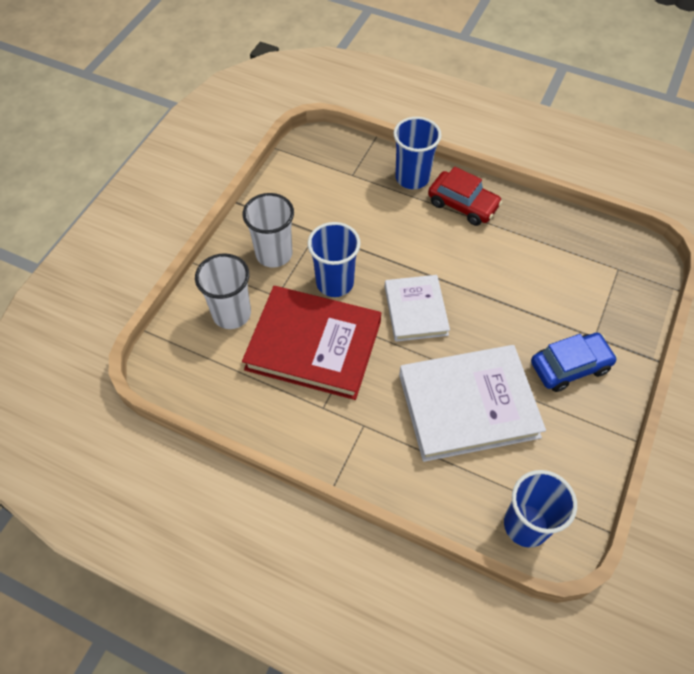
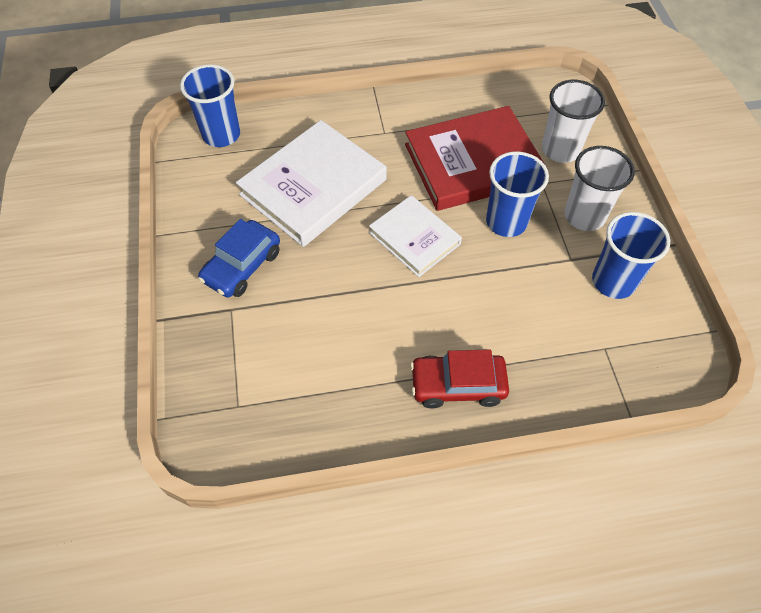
camera: 145 degrees right, 0 degrees up
blue cup [393,117,442,189] -> blue cup moved to [592,212,670,299]

